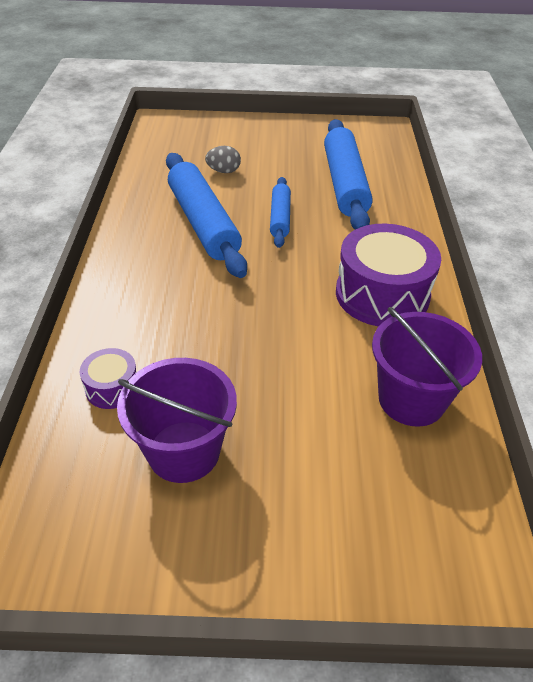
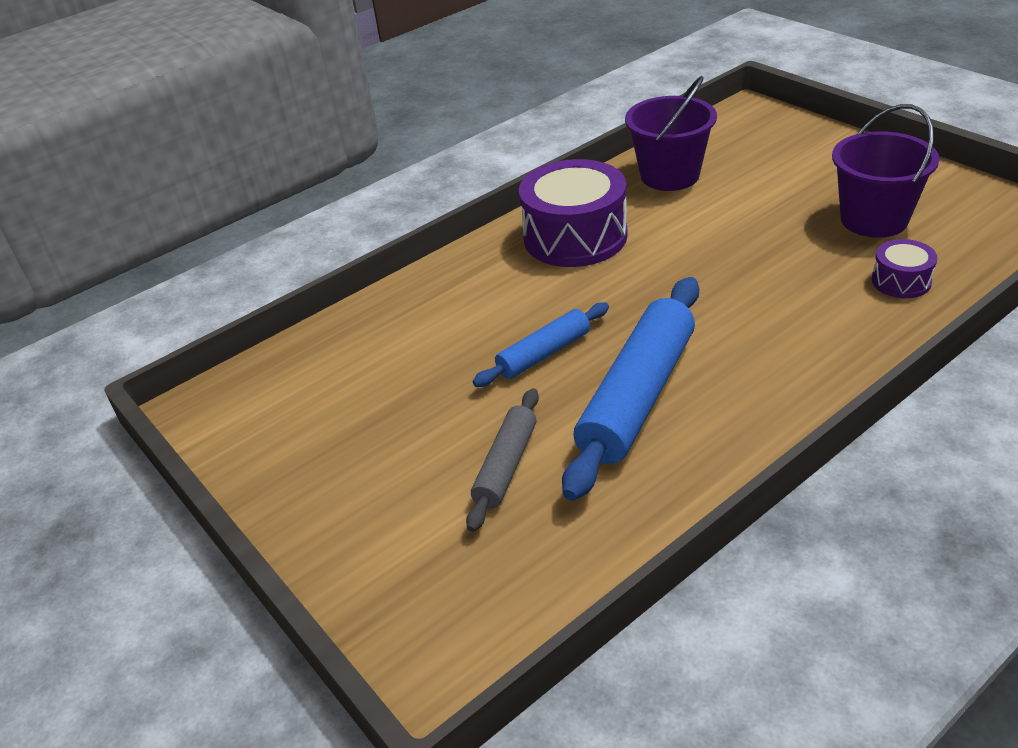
camera: 125 degrees left, 5 degrees down
grey egg [205,146,241,173] -> grey rolling pin [466,388,539,532]
blue rolling pin [324,119,373,230] -> none

